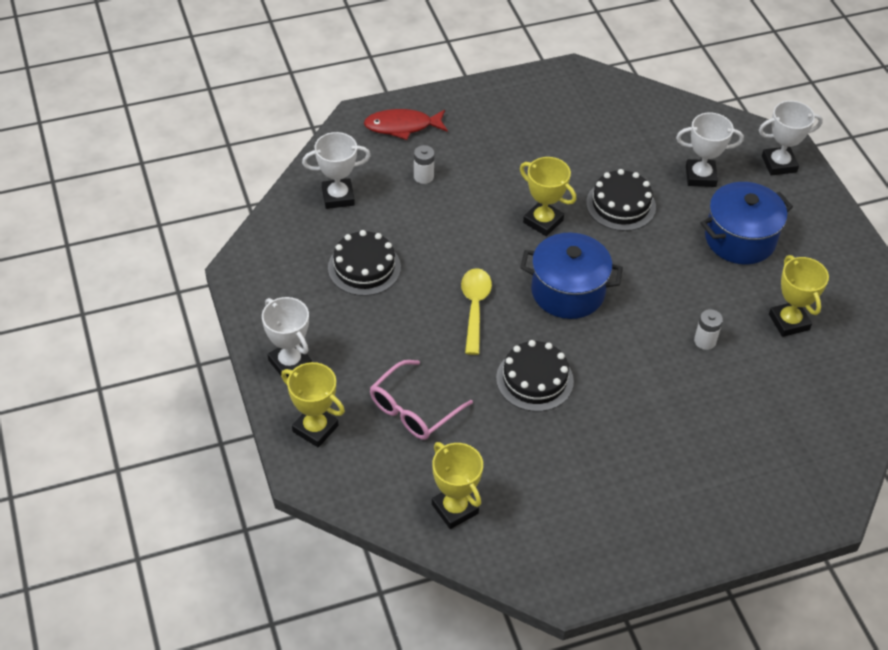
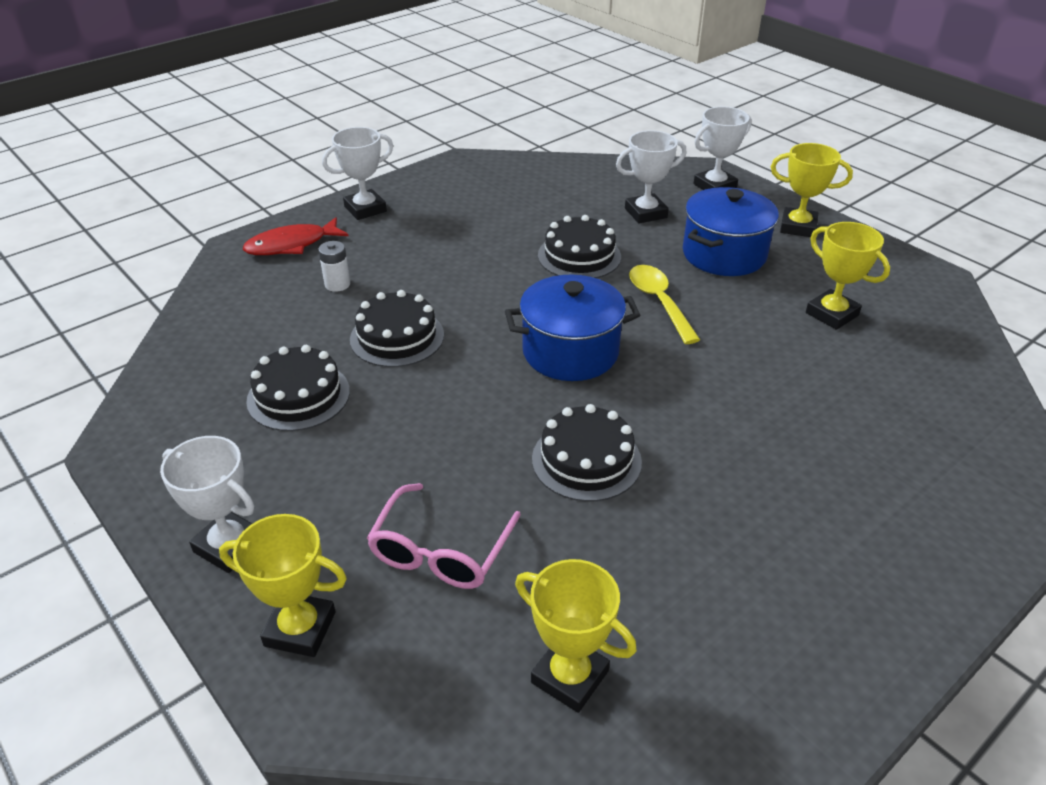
camera: 20 degrees left, 10 degrees down
white trophy [302,132,371,209] -> white trophy moved to [322,127,393,220]
yellow spoon [461,268,492,355] -> yellow spoon moved to [629,265,700,344]
yellow trophy [520,157,576,236] -> yellow trophy moved to [771,143,853,237]
white battery [694,309,723,350] -> none
none -> black cake [350,290,444,367]

